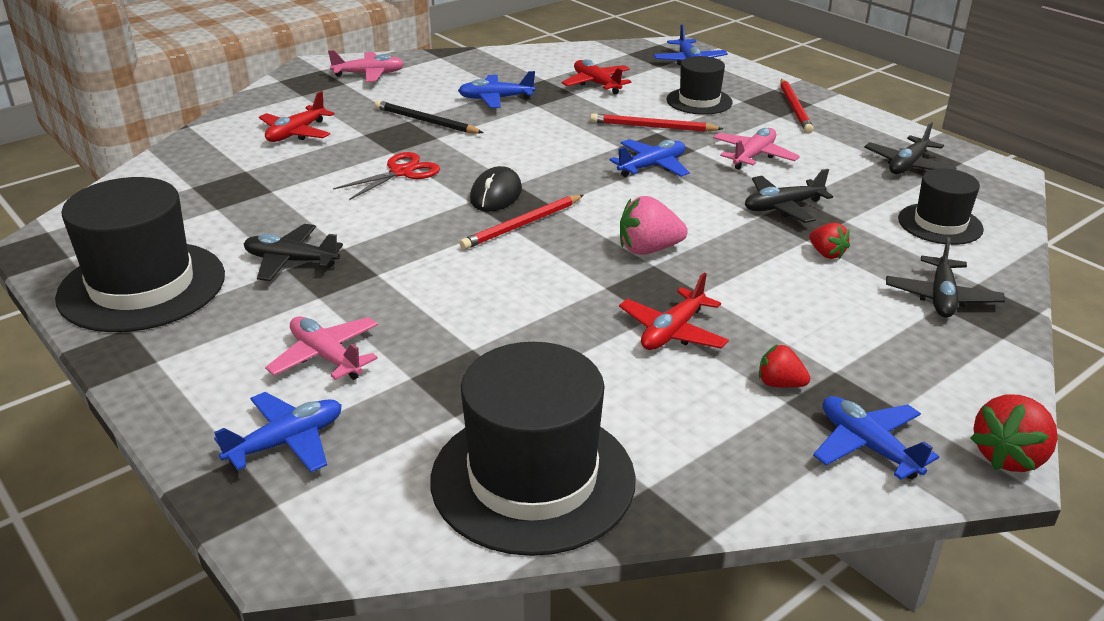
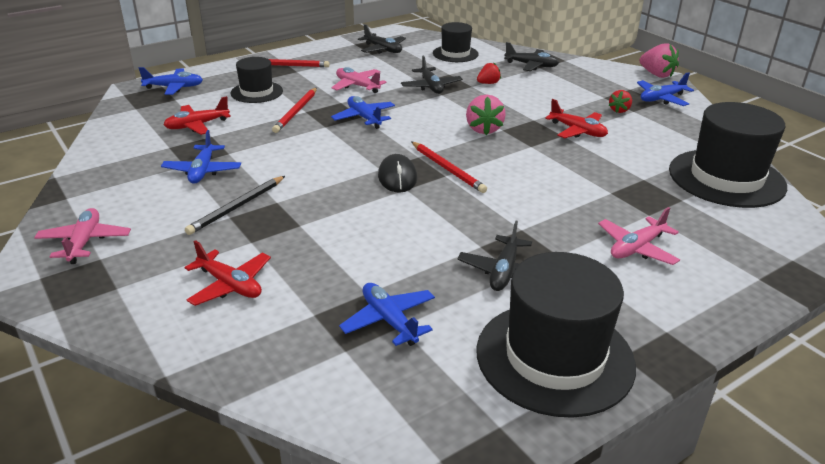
camera: 85 degrees left, 0 degrees up
blue plane [214,392,342,472] -> blue plane moved to [339,283,435,346]
red scissors [333,152,440,200] -> none
black mouse [470,166,522,212] -> black mouse turned 60 degrees clockwise [378,154,417,193]
red strawberry [970,395,1058,472] -> pink strawberry [639,43,679,78]

